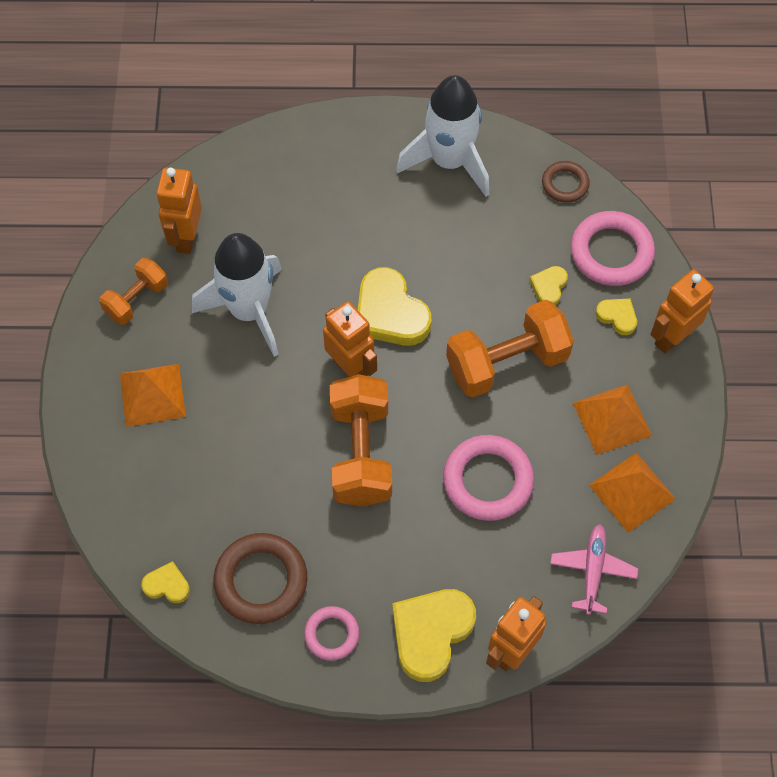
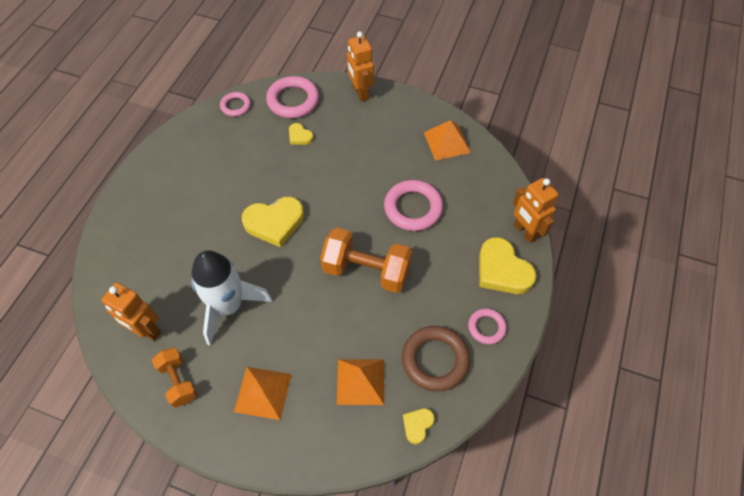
camera: 70 degrees left, 5 degrees down
orange robot [323,301,377,377] -> none
white rocket [396,75,489,197] -> none
orange dumbbell [446,300,574,398] -> none
brown ring [542,161,590,203] -> pink ring [220,92,251,117]
pink plane [550,524,639,615] -> none
orange pyramid [573,384,652,455] -> orange pyramid moved to [337,359,384,405]
yellow heart [595,298,637,335] -> none

